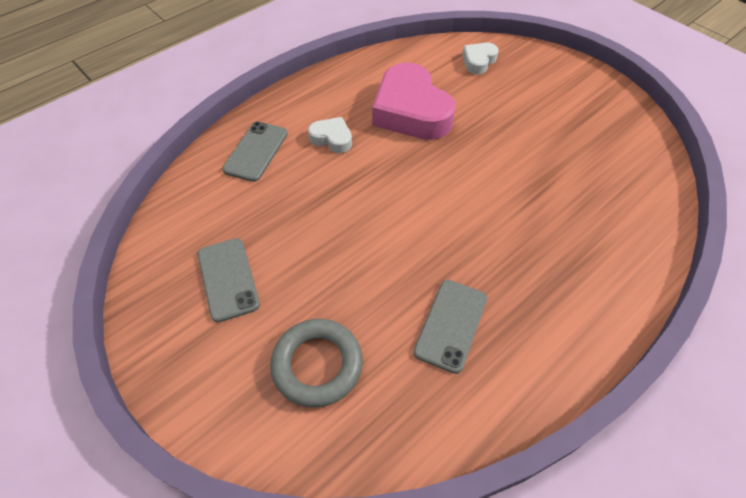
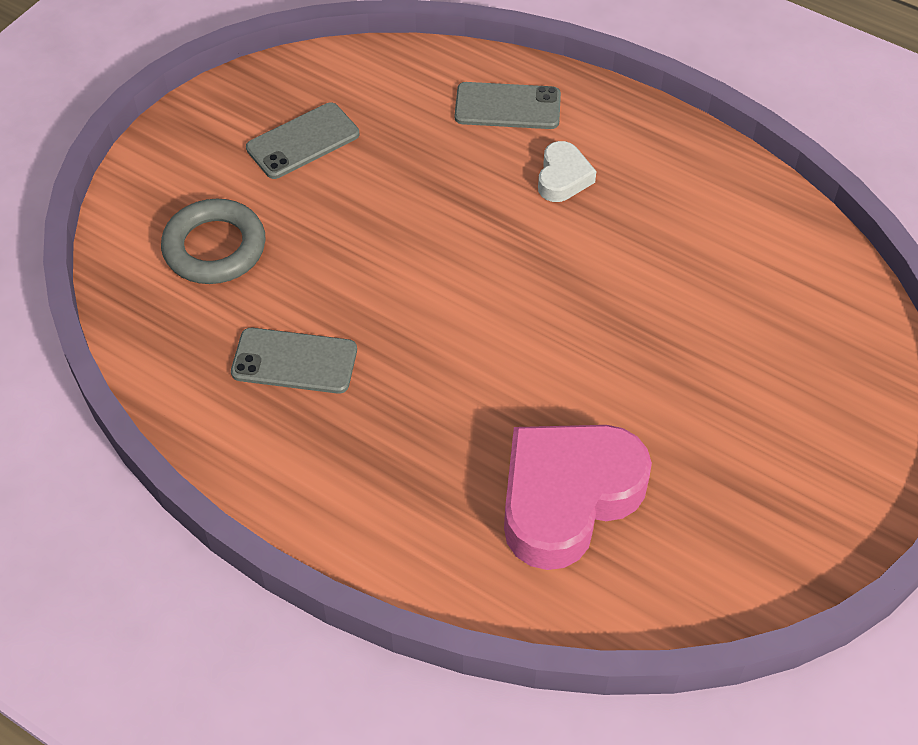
camera: 75 degrees right, 0 degrees up
pink heart [372,62,455,140] -> pink heart moved to [504,425,652,570]
white heart [462,43,499,74] -> none

